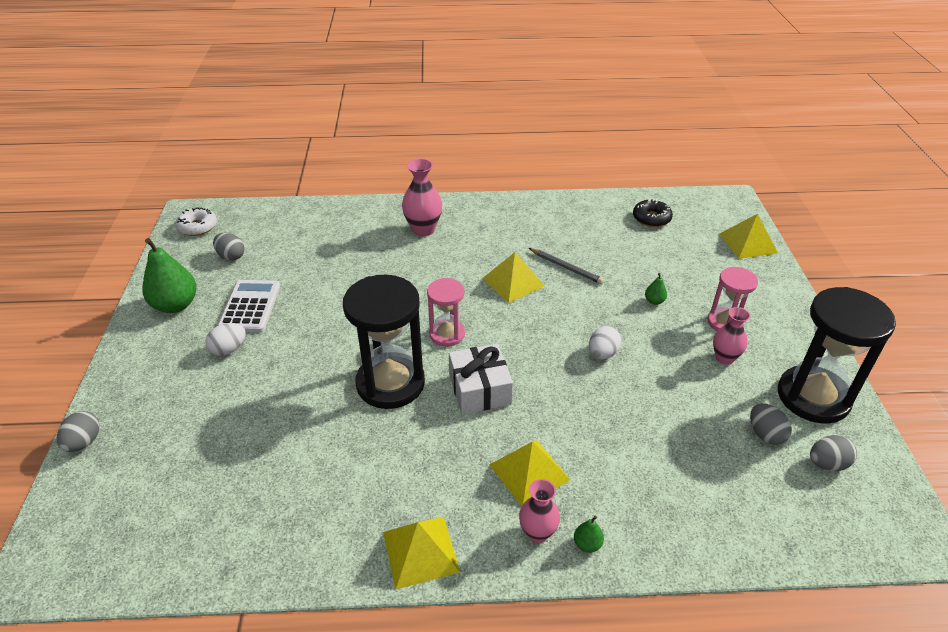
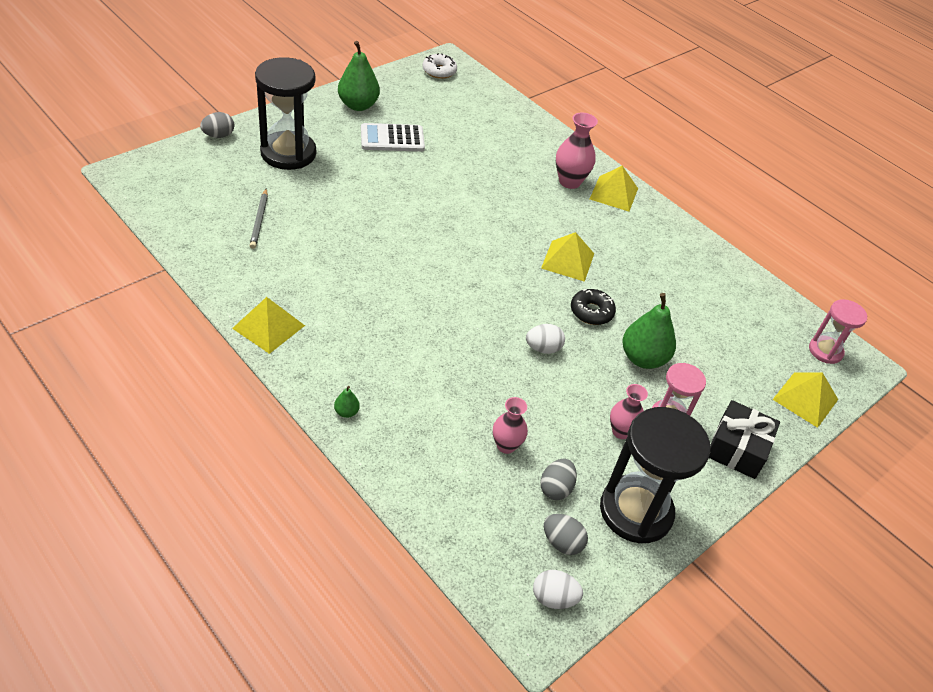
camera: 45 degrees right, 5 degrees up
white egg [205,323,246,356] -> white egg moved to [533,570,583,609]
grey egg [213,232,245,261] -> none
white calculator [218,280,280,333] -> white calculator turned 150 degrees counterclockwise [361,123,425,152]
black hourglass [343,275,425,409] -> black hourglass moved to [255,57,316,170]
pink hourglass [427,278,465,347] -> pink hourglass moved to [809,299,867,364]
white gift [449,344,513,414] -> none
yellow pyramid [489,440,571,506] -> yellow pyramid moved to [590,166,638,212]
pink vase [519,479,560,543] -> pink vase moved to [493,397,528,454]
grey pencil [529,248,604,284] -> grey pencil moved to [249,188,268,249]
black donut [633,199,673,227] -> black donut moved to [571,289,616,325]
green pear [645,273,667,305] -> green pear [622,293,676,369], size x2.29
none -> black gift [709,400,780,479]

